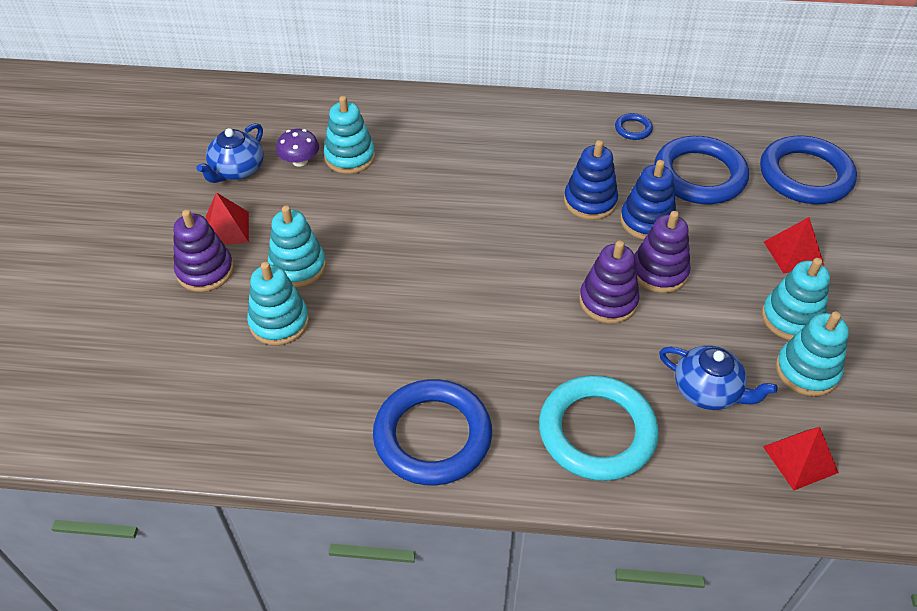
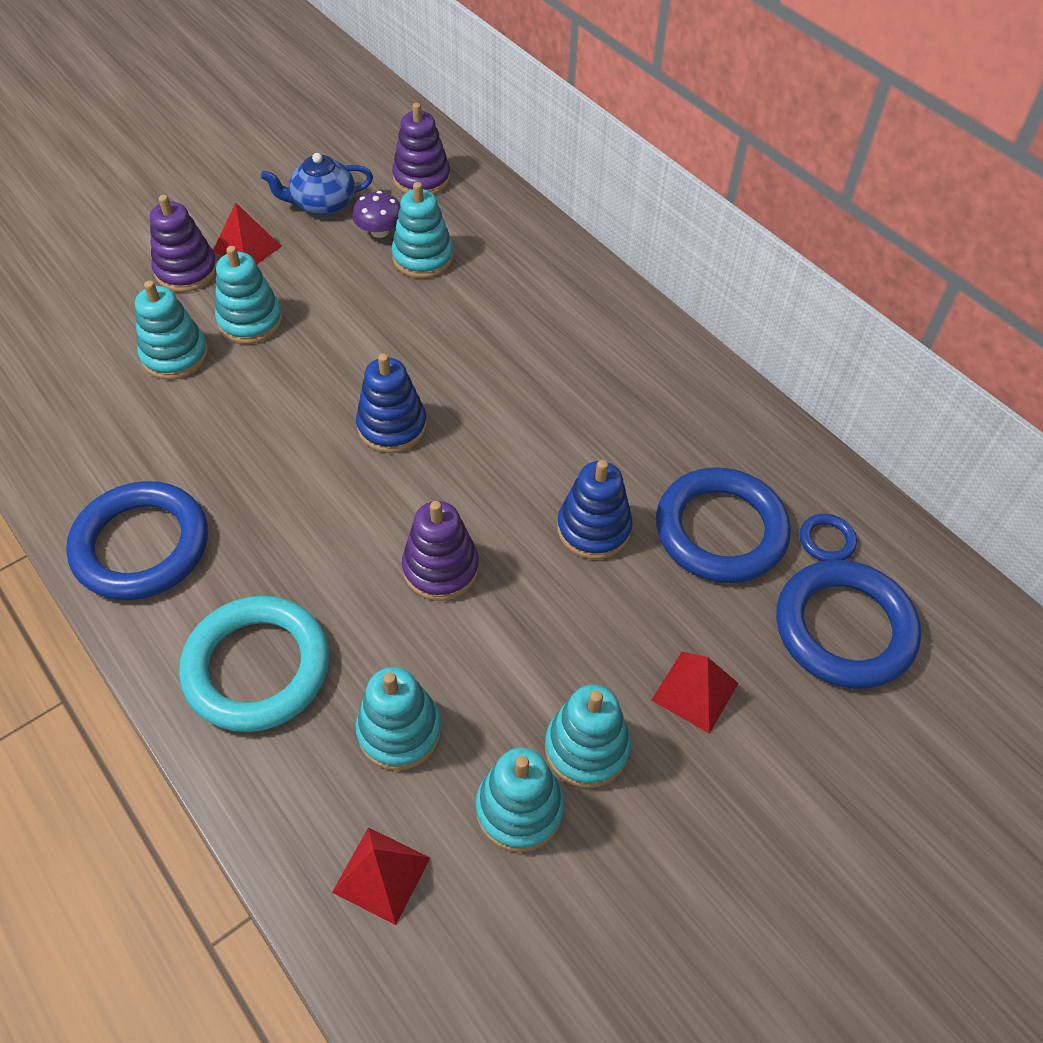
camera: 45 degrees right, 5 degrees up
blue stacking toy [564,140,618,220] -> blue stacking toy moved to [356,353,427,453]
blue ring [615,113,653,140] -> blue ring moved to [800,514,857,561]
purple stacking toy [634,211,691,293] -> purple stacking toy moved to [392,103,450,195]
blue teapot [659,345,778,410] -> turquoise stacking toy [356,667,442,771]

